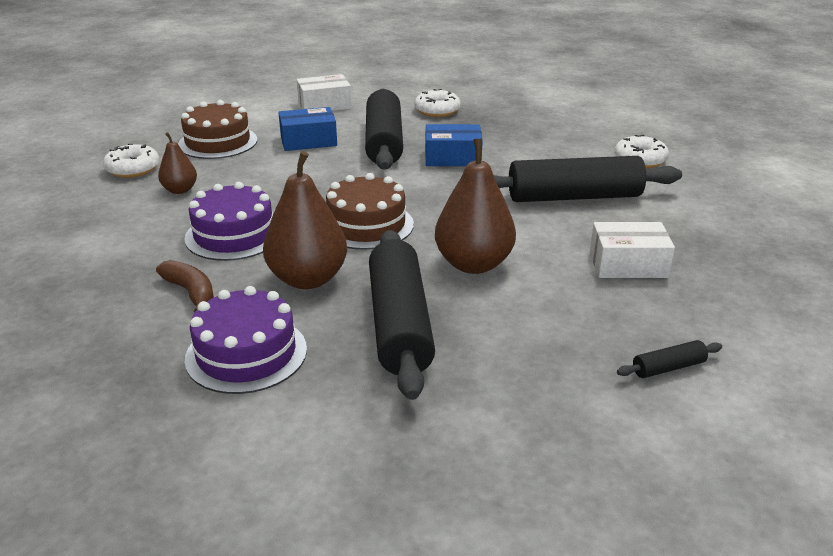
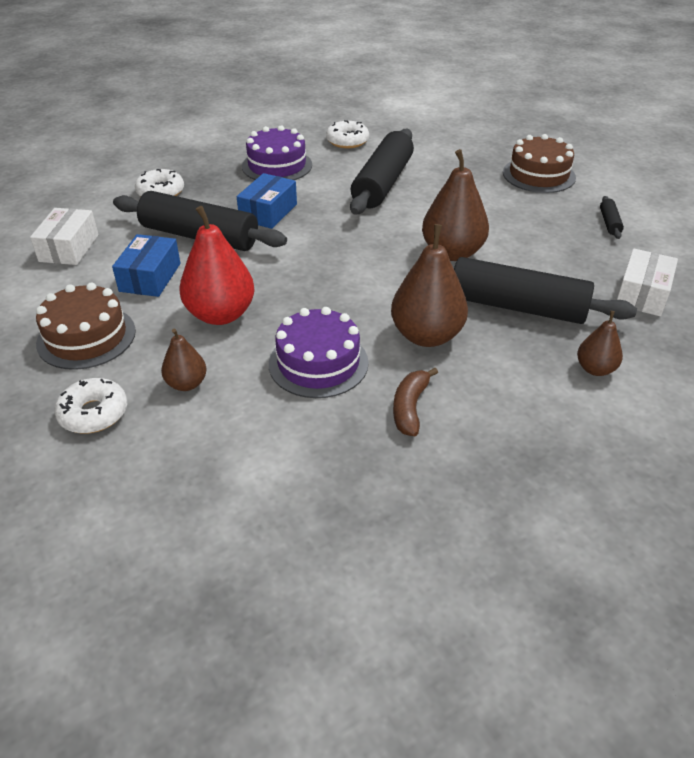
camera: 65 degrees left, 10 degrees up
brown banana [156,260,214,313] -> brown banana turned 60 degrees counterclockwise [393,368,438,436]
purple cake [185,286,307,394] -> purple cake moved to [242,125,312,180]
brown cake [326,173,414,250] -> brown cake moved to [503,134,576,193]
white box [590,222,675,278] -> white box moved to [617,249,678,316]
none -> red pear [179,206,255,325]
none -> brown pear [577,311,623,376]

